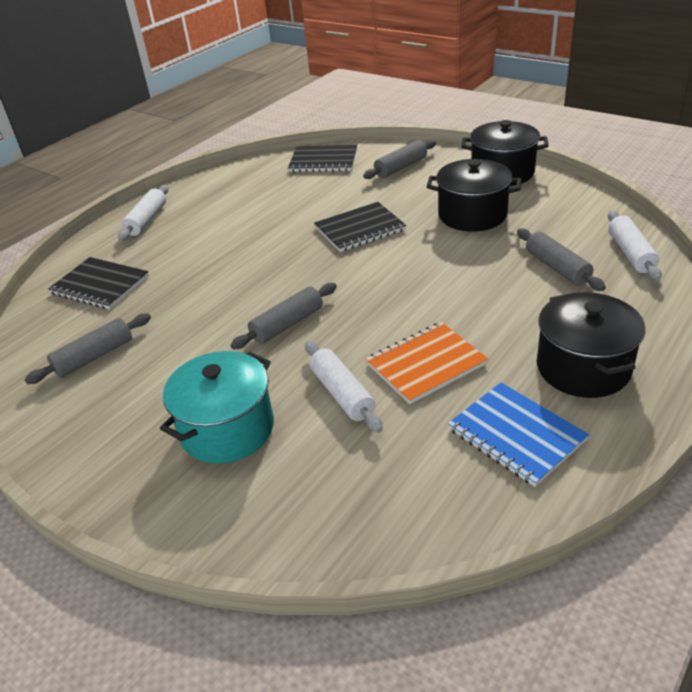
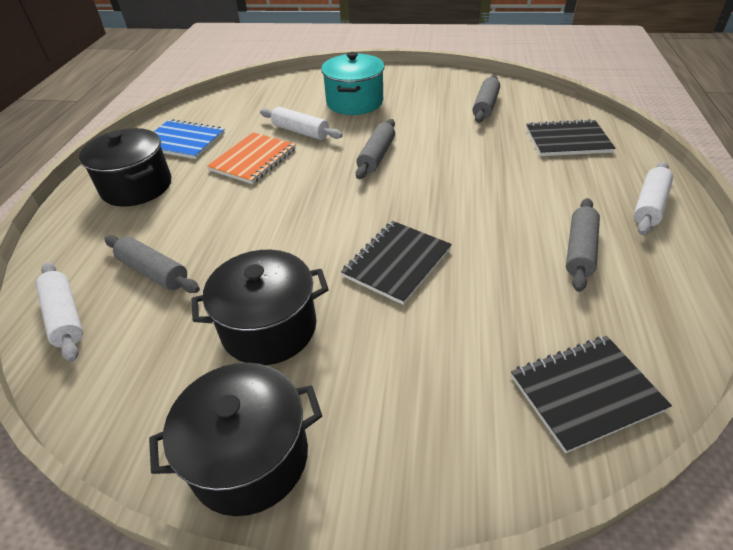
camera: 150 degrees right, 5 degrees up
white rolling pin [118,185,168,241] -> white rolling pin turned 45 degrees clockwise [634,162,673,235]
grey rolling pin [363,140,436,179] -> grey rolling pin moved to [566,198,600,292]

